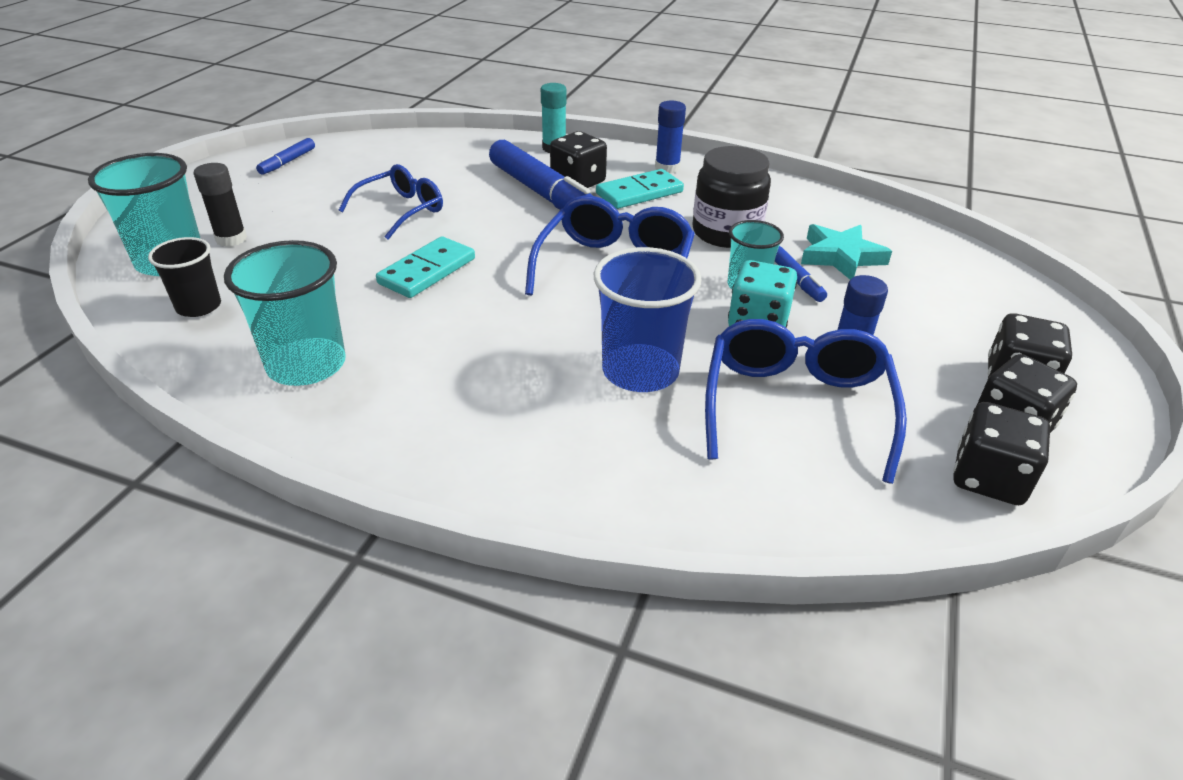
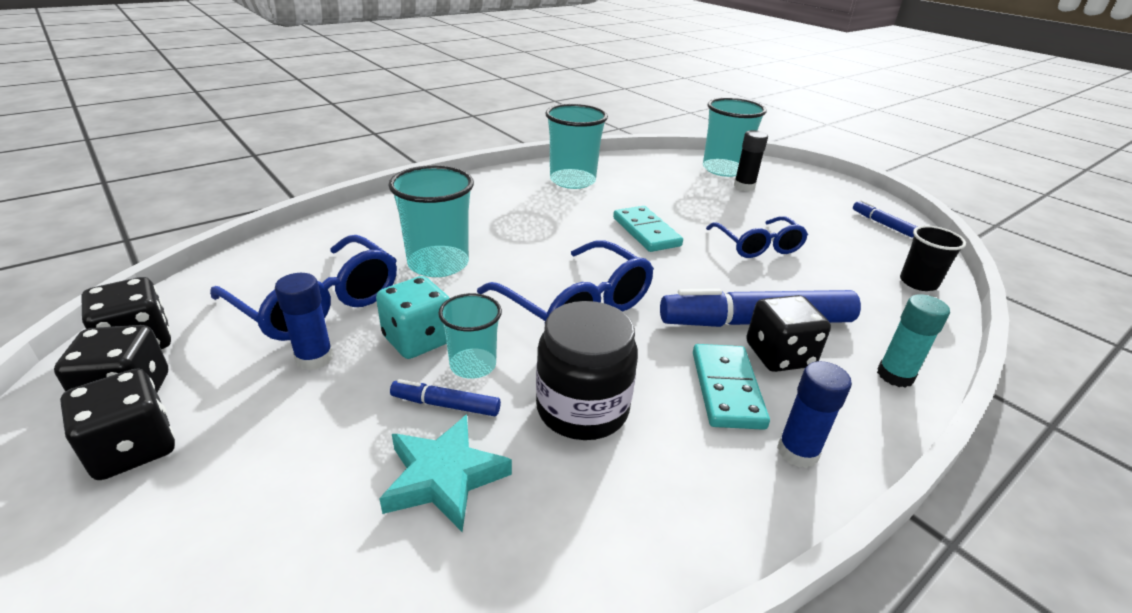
camera: 120 degrees right, 5 degrees down
black cup [148,237,221,317] -> black cup moved to [900,226,966,291]
blue cup [594,247,702,392] -> turquoise cup [388,165,474,277]

